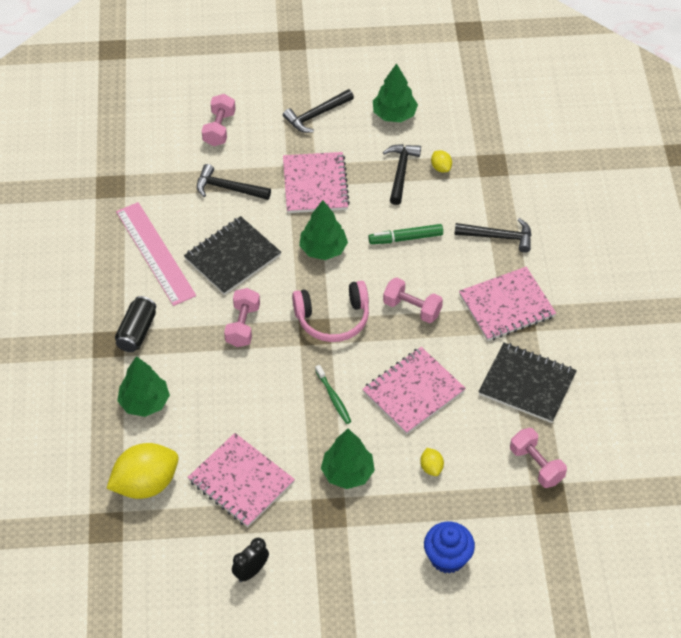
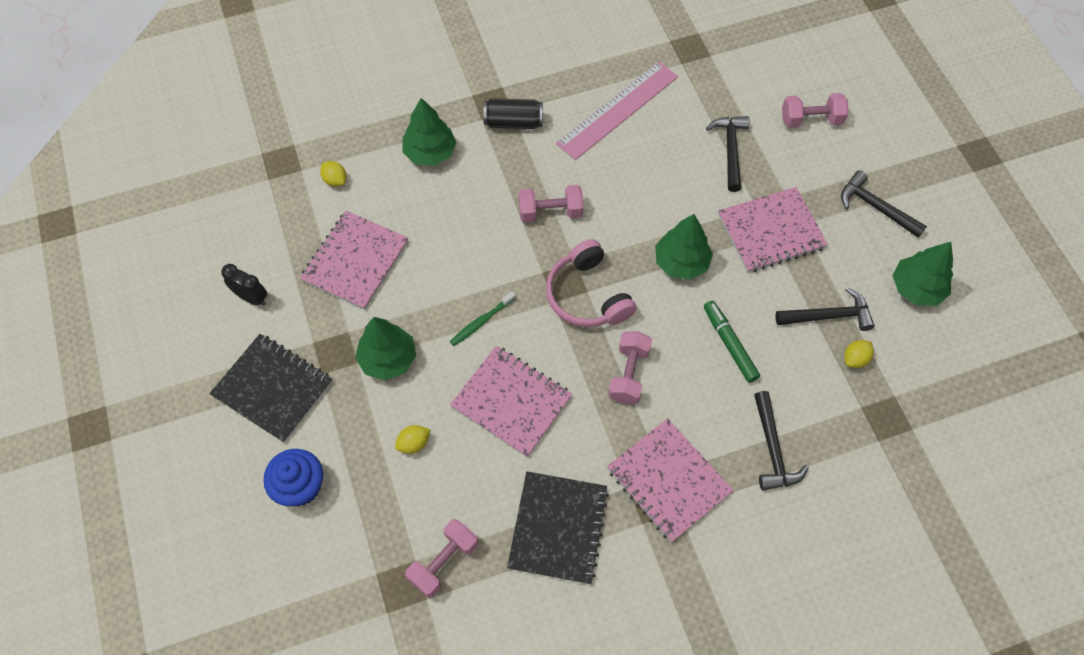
camera: 75 degrees right, 10 degrees up
yellow lemon [107,443,179,499] -> yellow lemon [320,161,346,187], size x0.44
black notebook [184,216,281,295] -> black notebook moved to [209,334,333,443]

